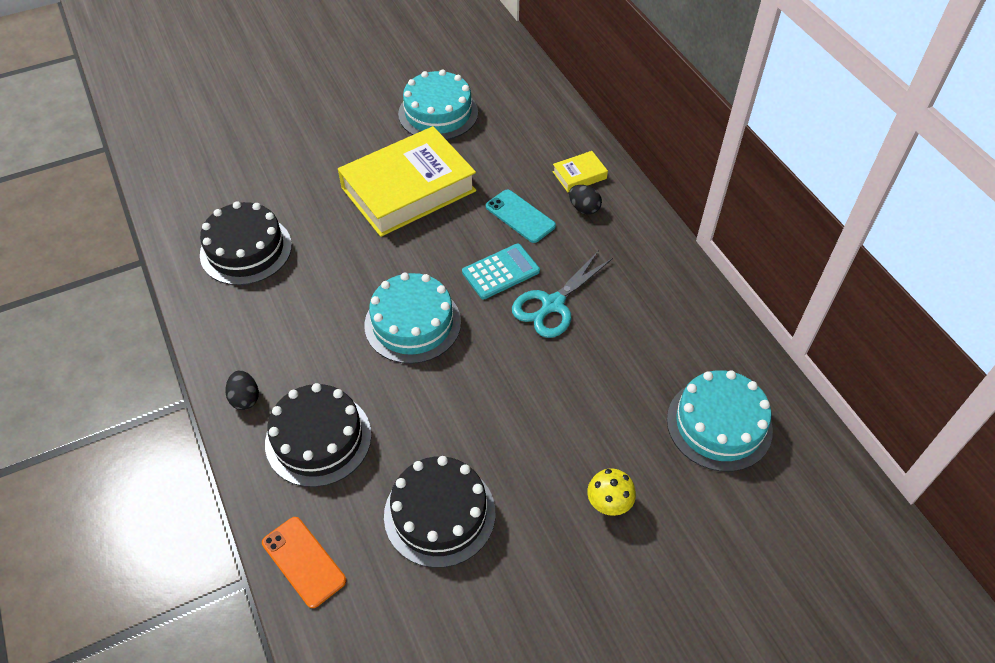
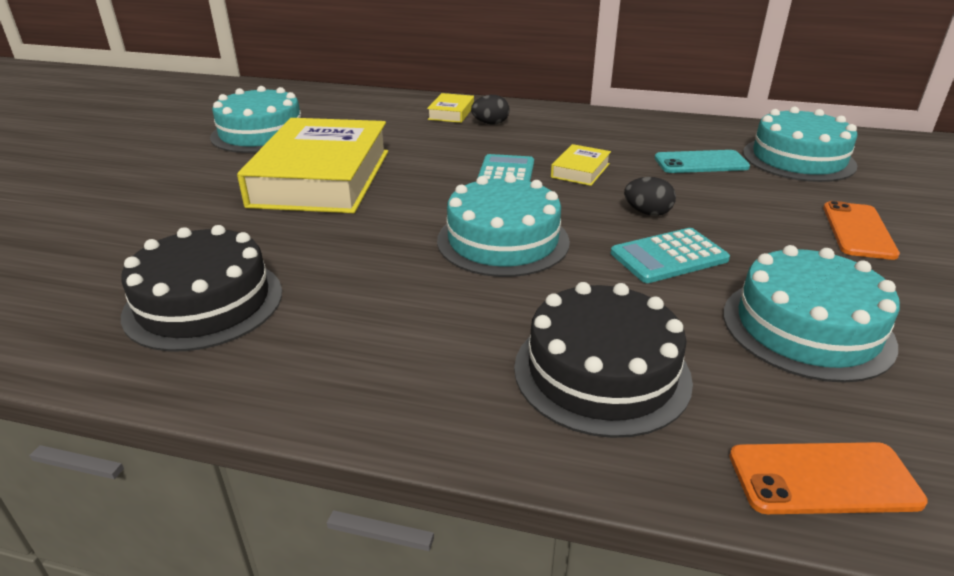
camera: 50 degrees left, 20 degrees down
black egg [225,370,259,410] -> black egg moved to [624,177,676,216]
black cake [384,456,495,568] -> turquoise cake [723,245,900,383]
turquoise phone [486,189,556,243] -> turquoise phone moved to [655,150,750,173]
turquoise scissors [512,250,613,338] -> yellow book [551,144,611,186]
yellow mushroom [587,468,636,516] -> orange phone [823,201,900,260]
none -> turquoise calculator [611,228,730,283]

